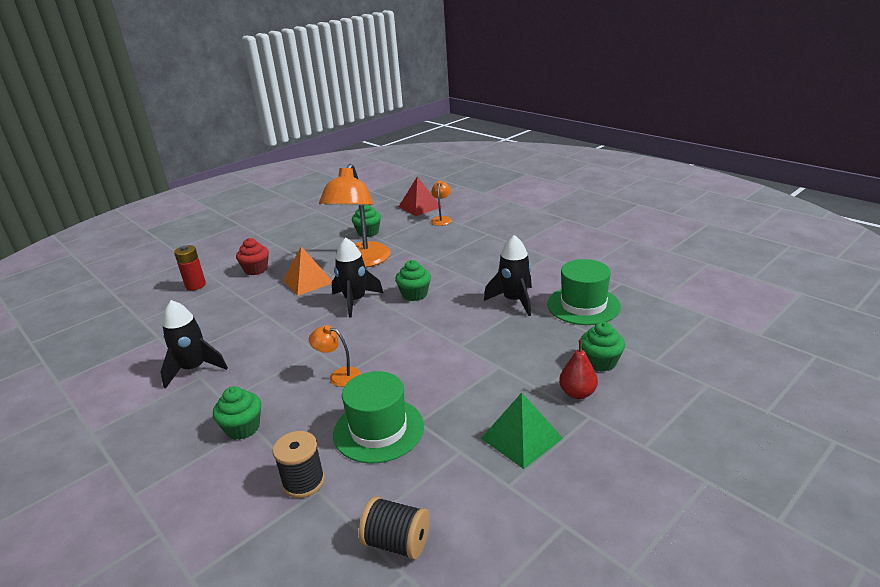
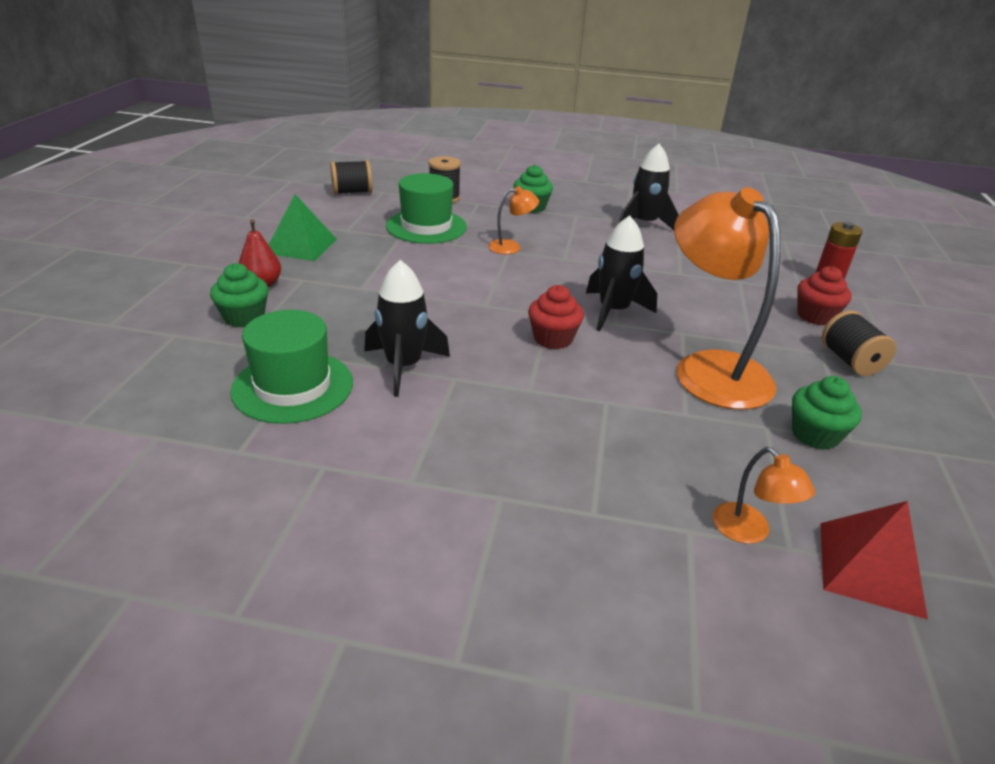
camera: 140 degrees right, 5 degrees up
orange pyramid [283,246,332,296] -> none
green cupcake [395,260,431,301] -> red cupcake [528,285,584,349]
none -> black spool [822,310,896,376]

